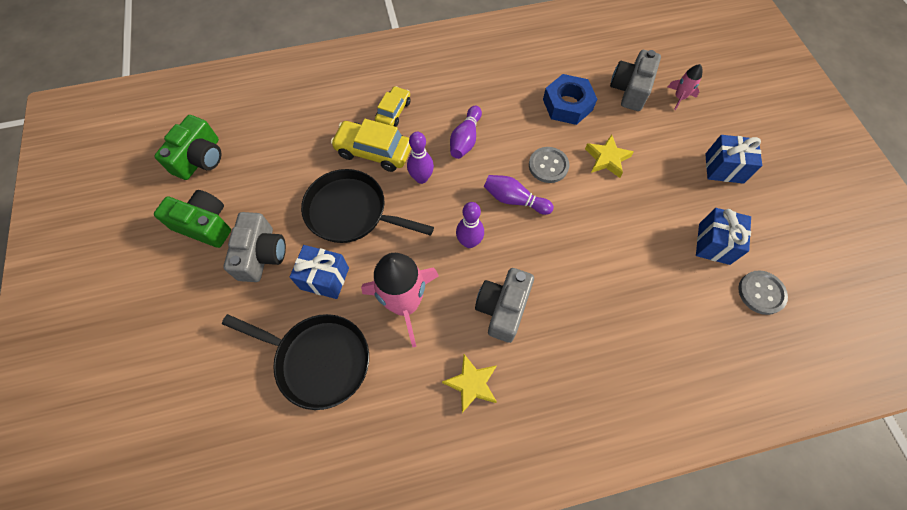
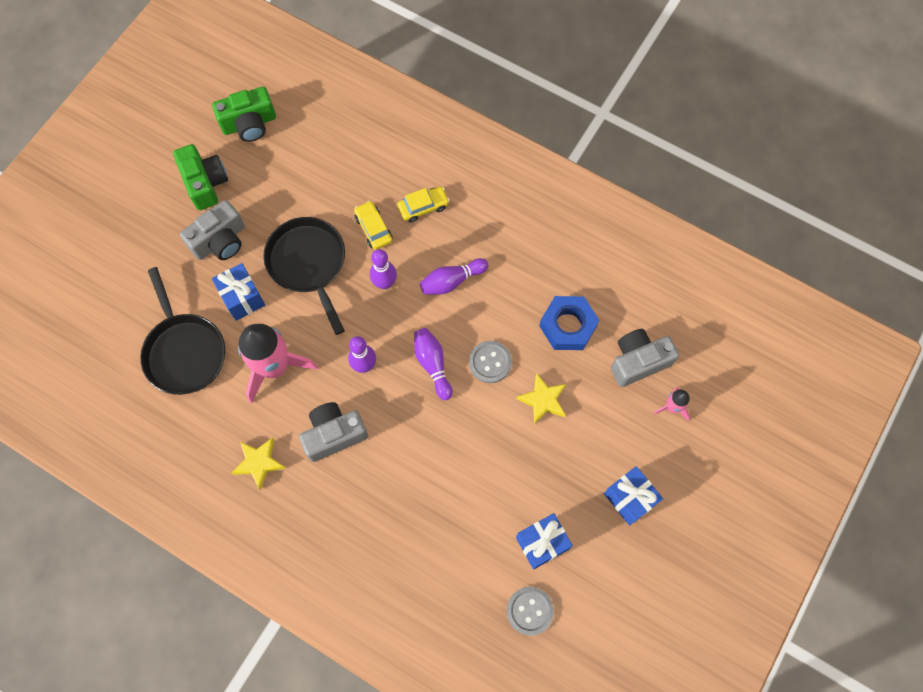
camera: 45 degrees right, 5 degrees up
yellow car [331,119,411,172] -> yellow car [354,201,392,250], size x0.64

